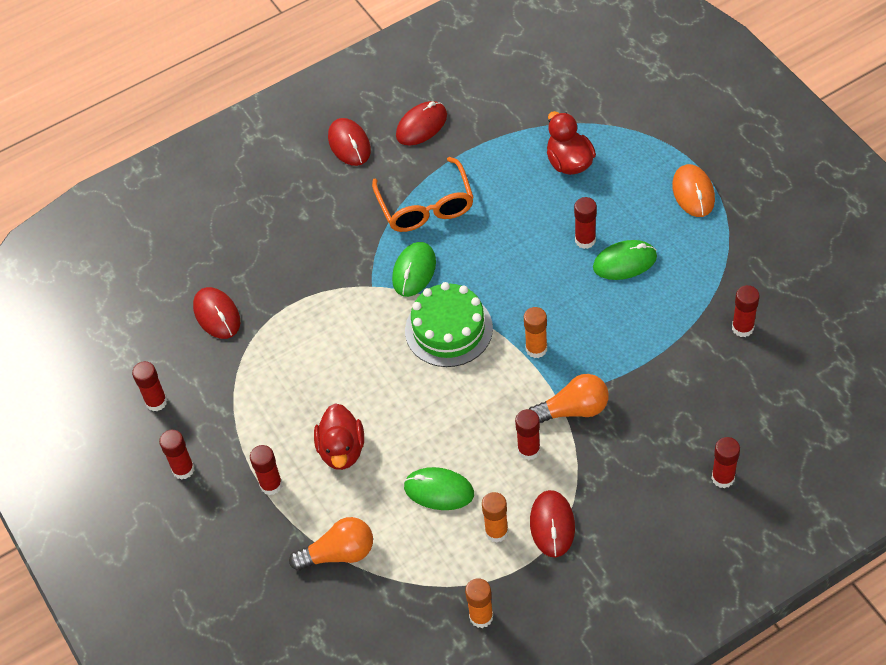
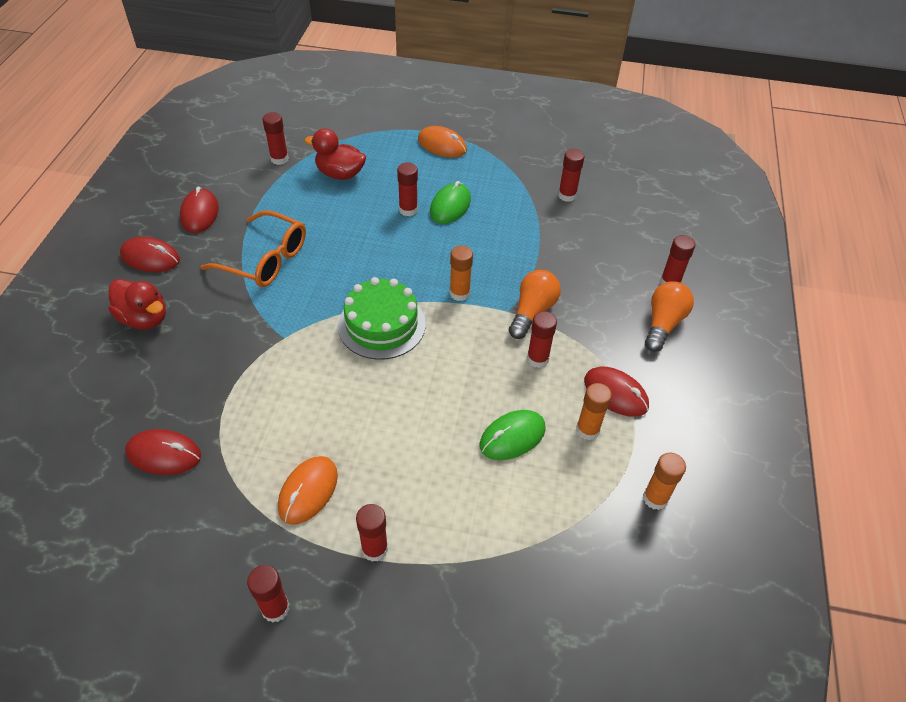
camera: 55 degrees left, 5 degrees down
red glue stick [132,361,167,411] -> red glue stick moved to [262,112,289,165]
orange light bulb [289,517,373,571] -> orange light bulb moved to [645,281,694,352]
red duck [314,403,364,470] -> red duck moved to [108,279,166,329]
green mouse [392,242,436,297] -> none
none -> orange mouse [278,456,338,525]

